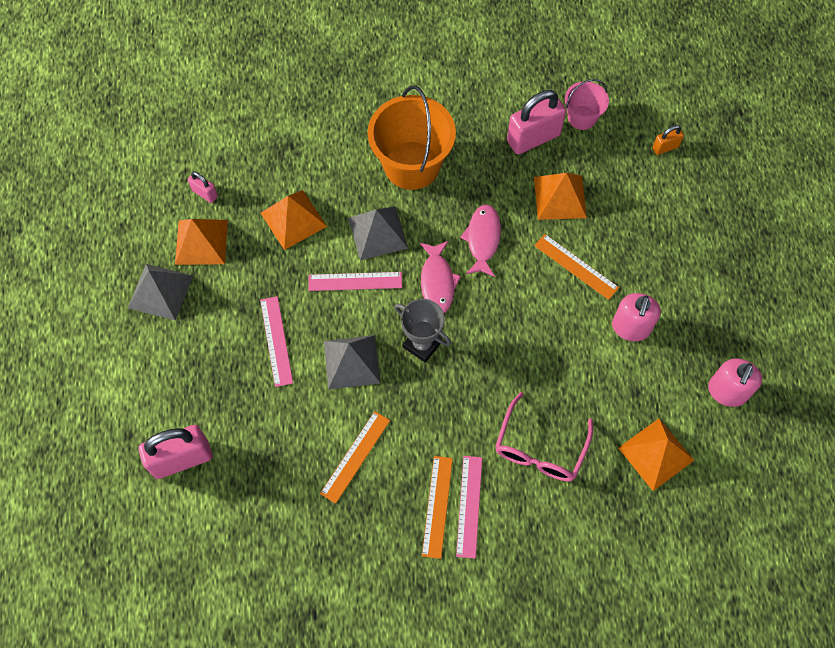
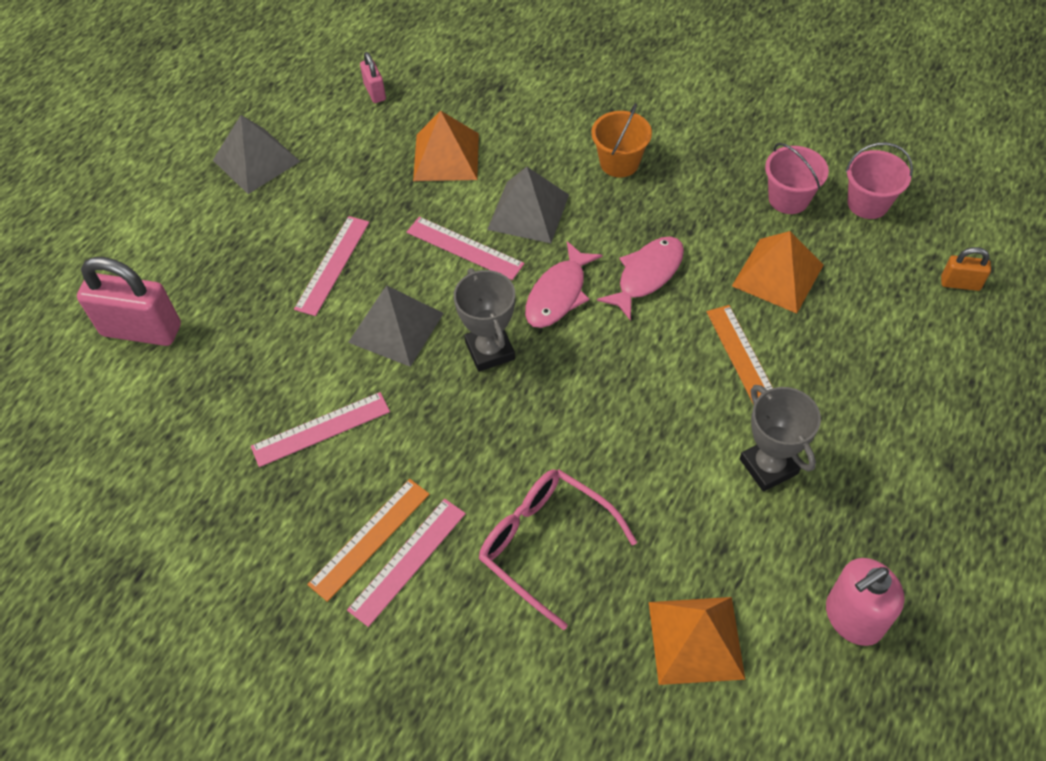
camera: 35 degrees right, 10 degrees down
orange pyramid [175,219,228,265] -> none
orange ruler [320,411,390,504] -> pink ruler [251,392,390,467]
orange bucket [368,85,456,190] -> orange bucket [591,103,652,177], size x0.52
pink glasses [495,392,593,482] -> pink glasses turned 75 degrees clockwise [479,469,637,630]
pink padlock [507,90,566,154] -> pink bucket [765,143,829,214]
pink soap dispenser [612,293,661,341] -> grey trophy [740,385,821,492]

